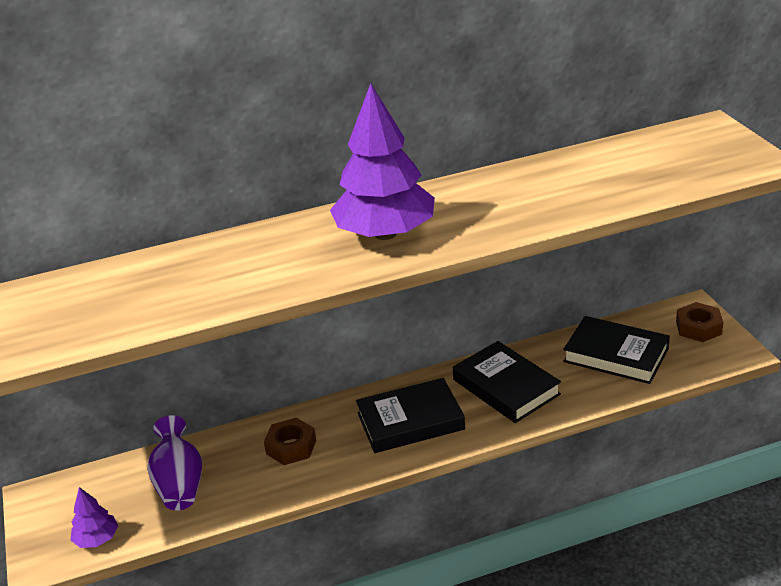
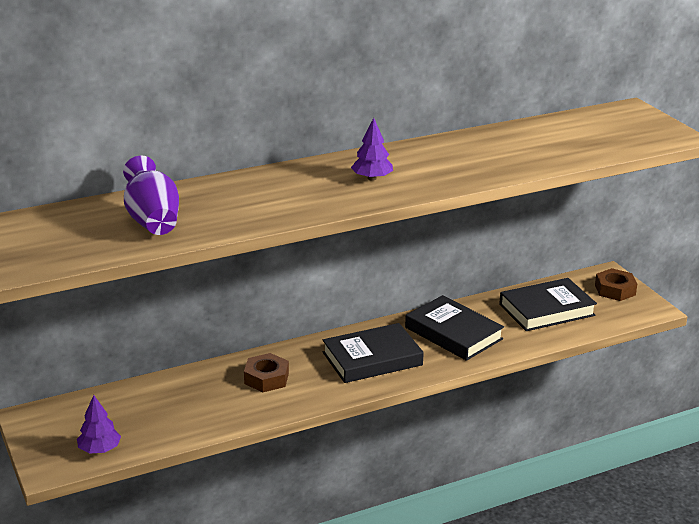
camera: 10 degrees left, 5 degrees down
purple vase [147,415,202,511] -> purple vase moved to [123,156,179,235]
purple tree [330,83,435,240] -> purple tree [351,118,393,181], size x0.47
black book [563,316,670,384] -> black book turned 45 degrees counterclockwise [499,278,597,331]

